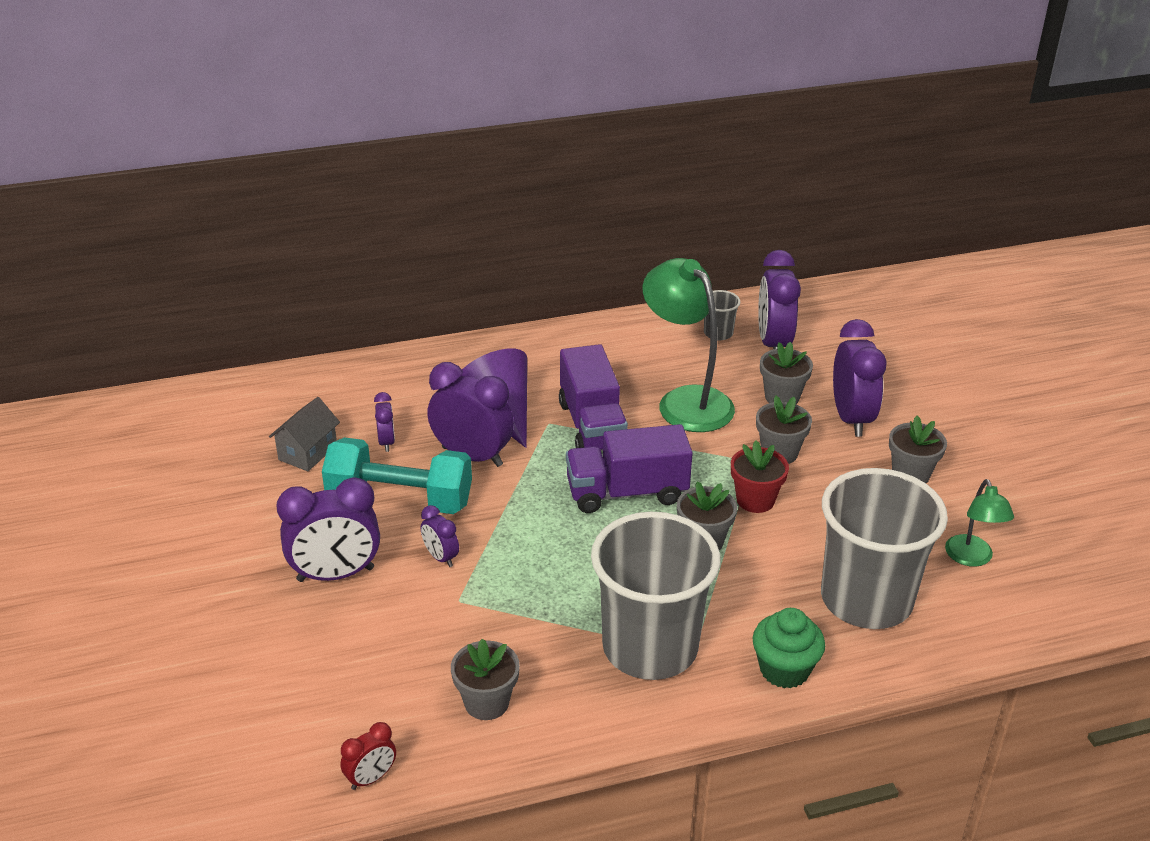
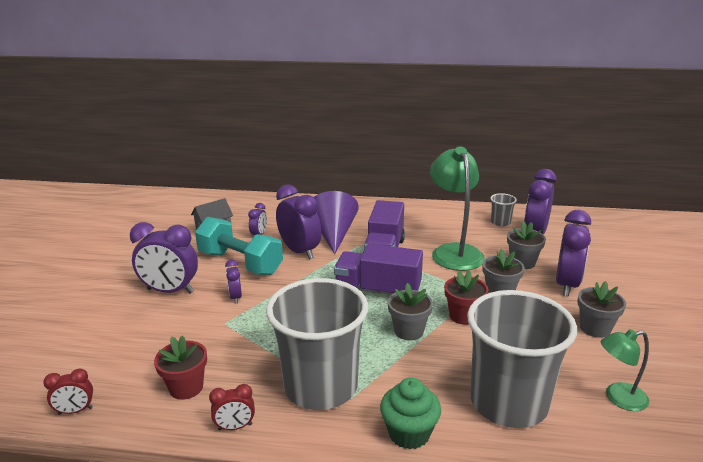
camera: 25 degrees right, 10 degrees down
grey flower pot [451,639,520,720] -> red flower pot [154,335,207,400]
green lamp [945,479,1014,567] -> green lamp turned 60 degrees clockwise [601,329,649,411]
none -> red clock [209,384,255,431]

